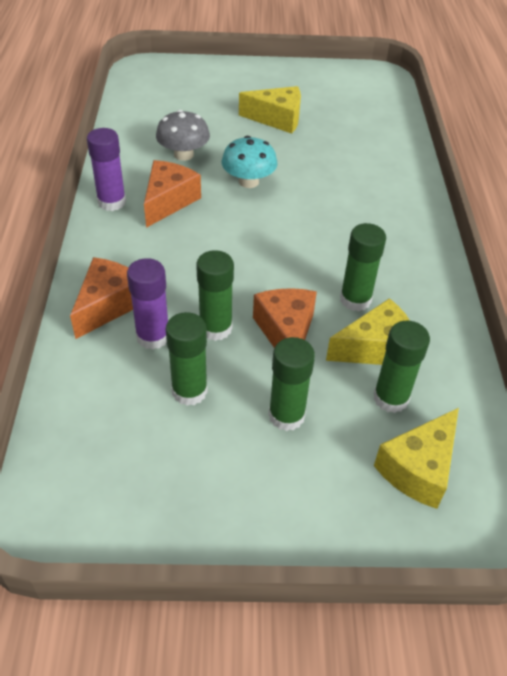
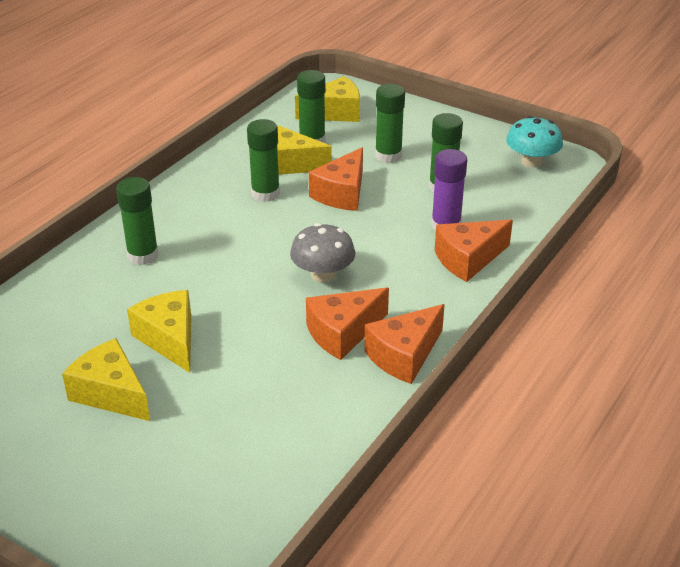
camera: 145 degrees left, 10 degrees down
purple glue stick [87,128,126,211] -> orange cheese [364,304,445,384]
grey mushroom [156,110,210,161] -> grey mushroom moved to [290,223,355,282]
green glue stick [196,250,234,341] -> green glue stick moved to [116,177,159,265]
turquoise mushroom [222,136,278,188] -> turquoise mushroom moved to [506,116,563,168]
none -> yellow cheese [127,290,191,373]

